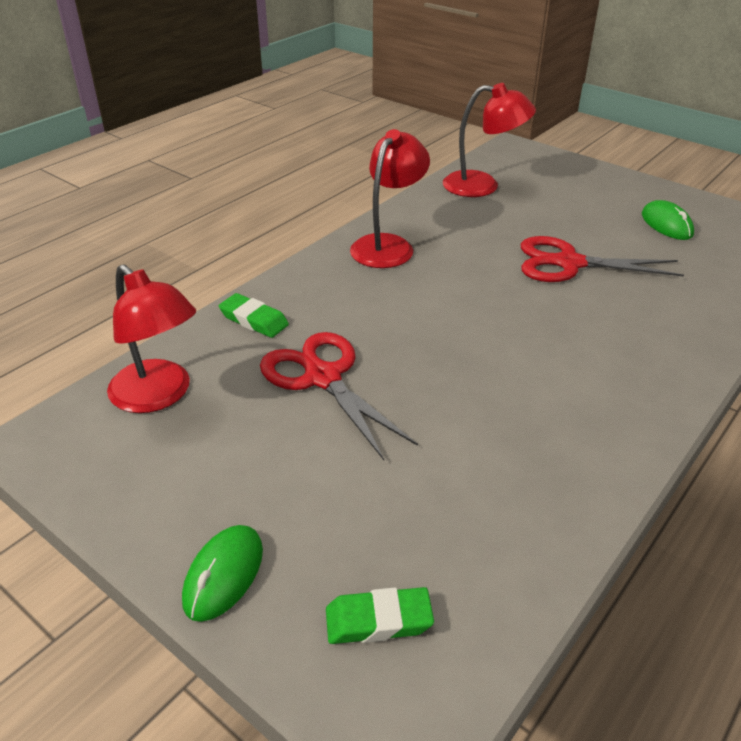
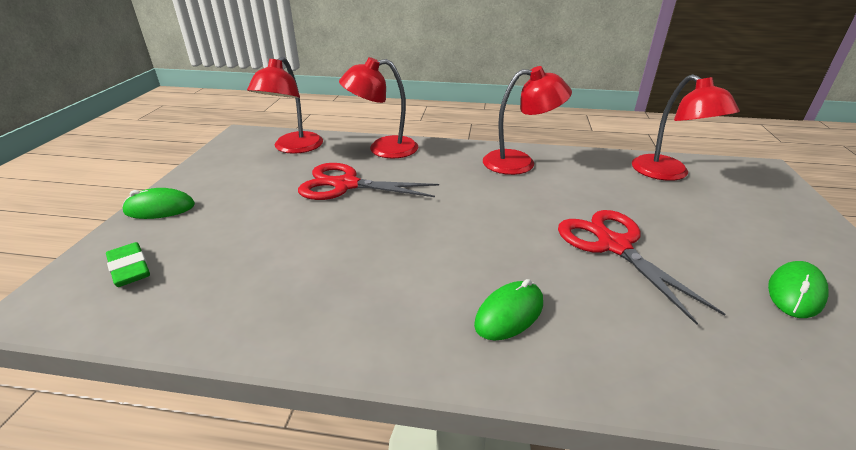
camera: 60 degrees right, 5 degrees down
green eraser [219,293,289,338] -> red lamp [339,57,418,159]
red scissors [260,332,418,460] -> red scissors turned 105 degrees counterclockwise [298,163,439,200]
none -> green mouse [474,279,543,341]

